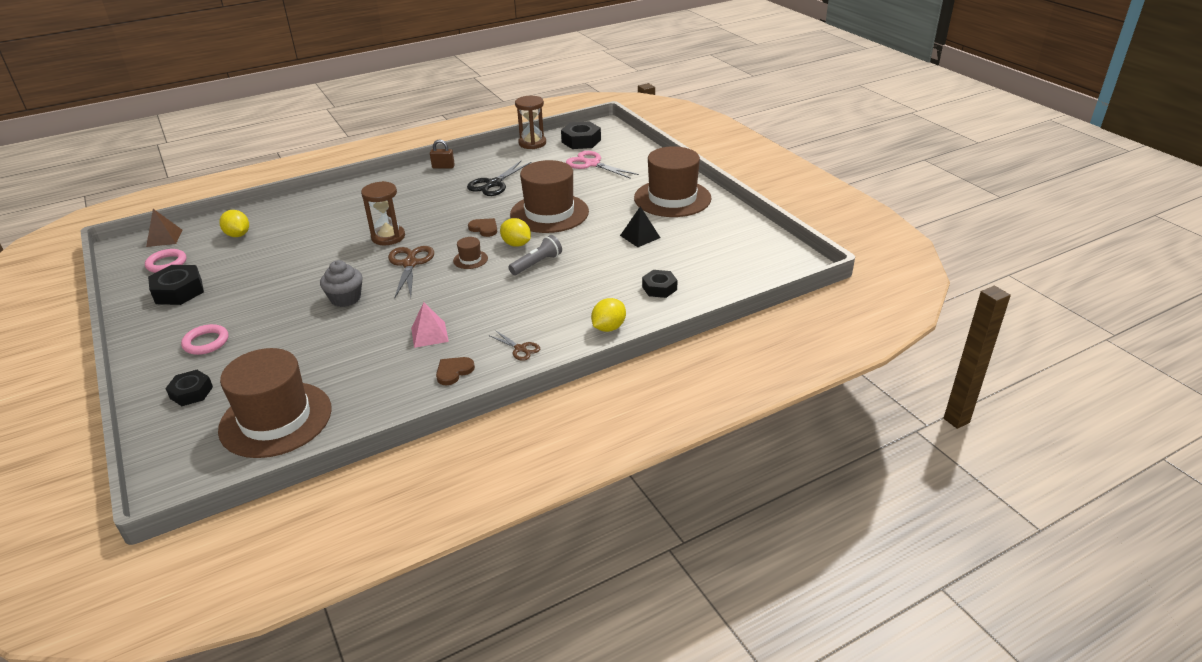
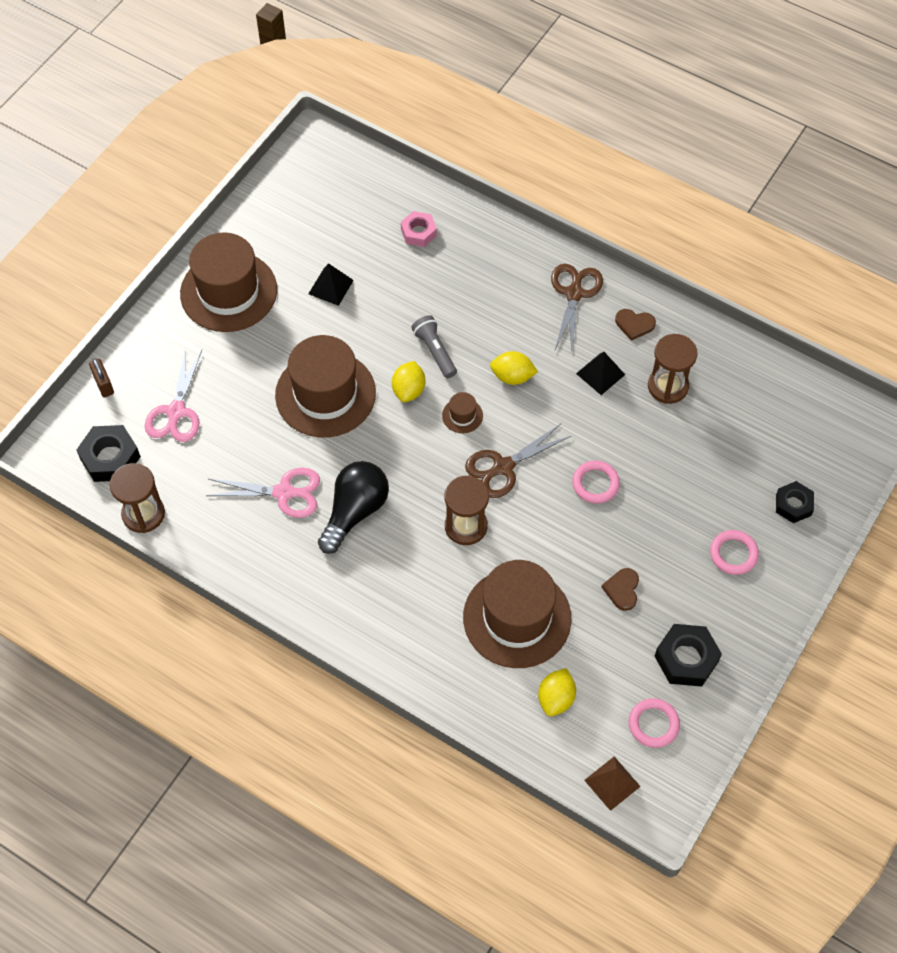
camera: 120 degrees left, 25 degrees up
brown hat [218,348,332,458] -> brown hat moved to [463,560,572,668]
grey cupcake [320,260,362,307] -> pink ring [572,460,620,504]
pink pyramid [411,302,449,348] -> black pyramid [576,352,625,395]
brown padlock [430,139,455,168] -> brown padlock moved to [89,358,114,397]
black scissors [467,160,531,196] -> pink scissors [206,468,320,518]
brown heart [468,218,497,237] -> brown heart moved to [602,568,639,611]
brown scissors [490,330,540,361] -> brown scissors [551,264,603,351], size x1.82
grey flashlight [509,235,562,275] -> grey flashlight turned 45 degrees clockwise [411,315,457,378]
yellow lemon [591,298,626,332] -> yellow lemon moved to [490,351,538,385]
black nut [642,270,678,298] -> pink nut [401,211,437,247]
none -> black light bulb [318,461,389,554]
none -> brown hourglass [648,334,697,404]

